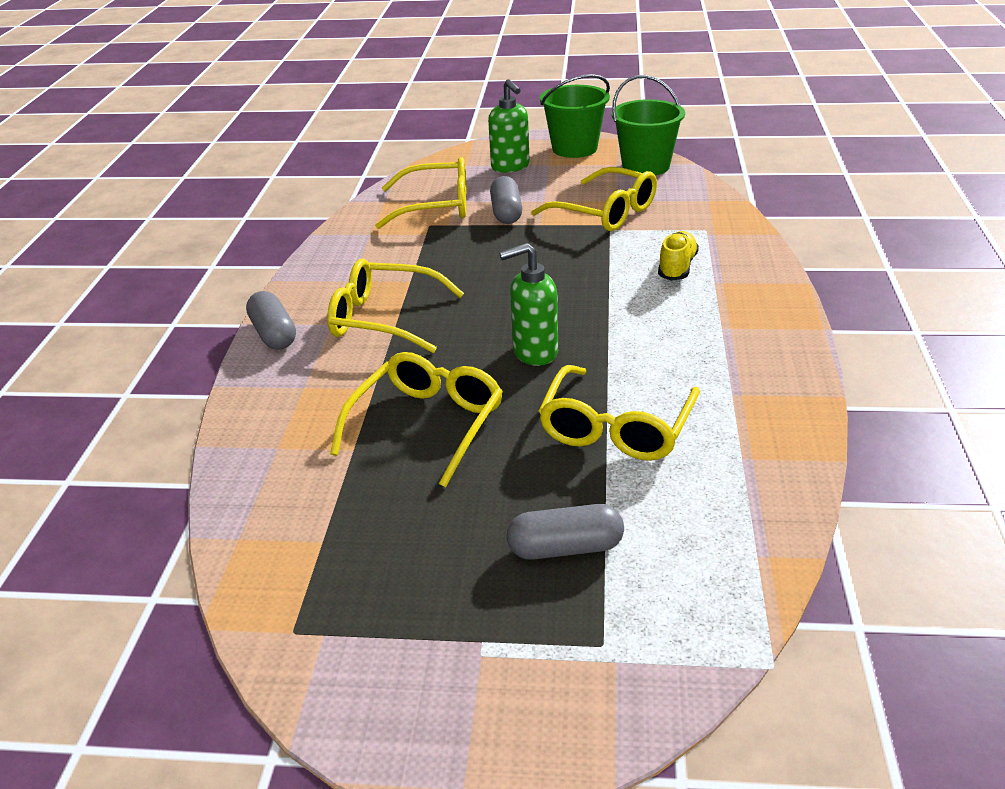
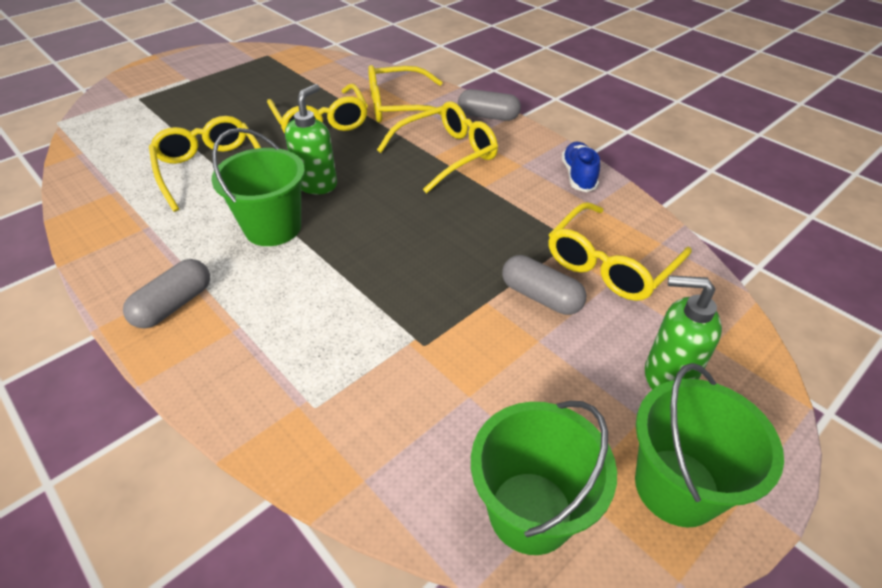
camera: 130 degrees right, 10 degrees up
grey capsule [507,504,624,560] -> grey capsule moved to [123,259,210,328]
yellow glasses [531,167,657,231] -> yellow glasses moved to [368,65,443,123]
yellow shoe [658,231,699,281] -> none
none -> green bucket [211,128,305,246]
none -> blue shoe [562,142,600,192]

